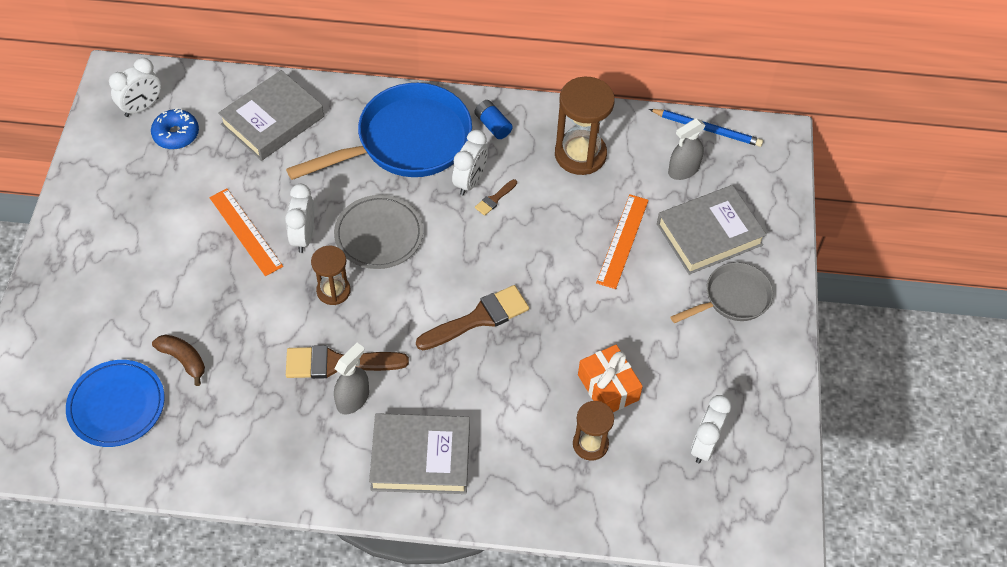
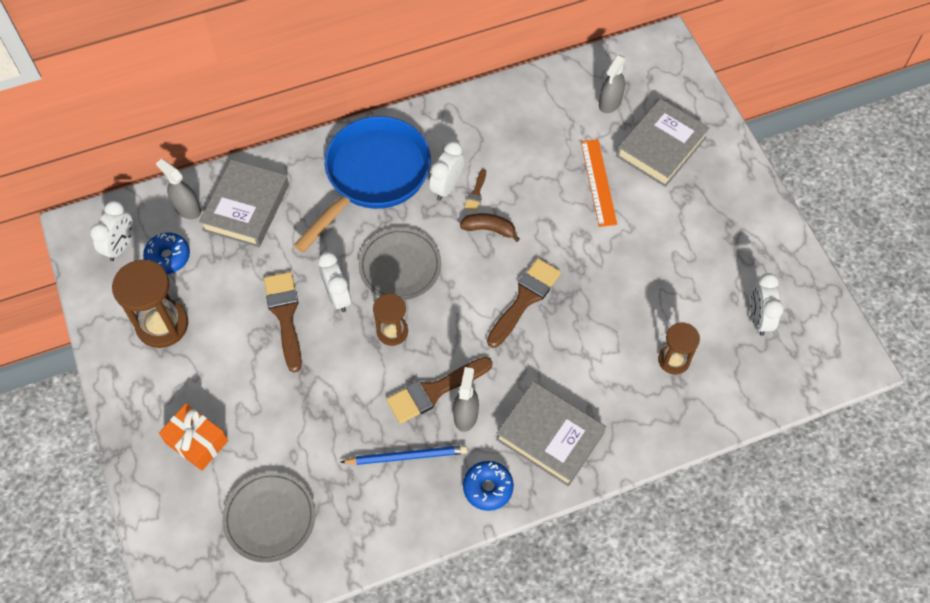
camera: 25 degrees left, 5 degrees up
blue plate [66,360,165,447] -> grey plate [222,472,316,563]
brown banana [152,334,205,386] -> brown banana moved to [460,213,520,242]
orange ruler [209,188,283,276] -> brown brush [264,272,302,372]
grey book [369,413,470,494] -> grey book turned 60 degrees clockwise [496,381,606,487]
white clock [452,130,488,195] -> white clock turned 150 degrees counterclockwise [430,141,464,200]
blue battery [474,100,513,139] -> none
brown hourglass [555,77,615,175] -> brown hourglass moved to [112,260,188,348]
orange gift [578,345,643,412] -> orange gift moved to [159,404,228,471]
blue pencil [649,109,763,147] -> blue pencil moved to [340,445,467,465]
grey pan [671,262,773,323] -> none
none -> grey spray bottle [156,159,201,219]
none -> blue donut [463,461,514,511]

